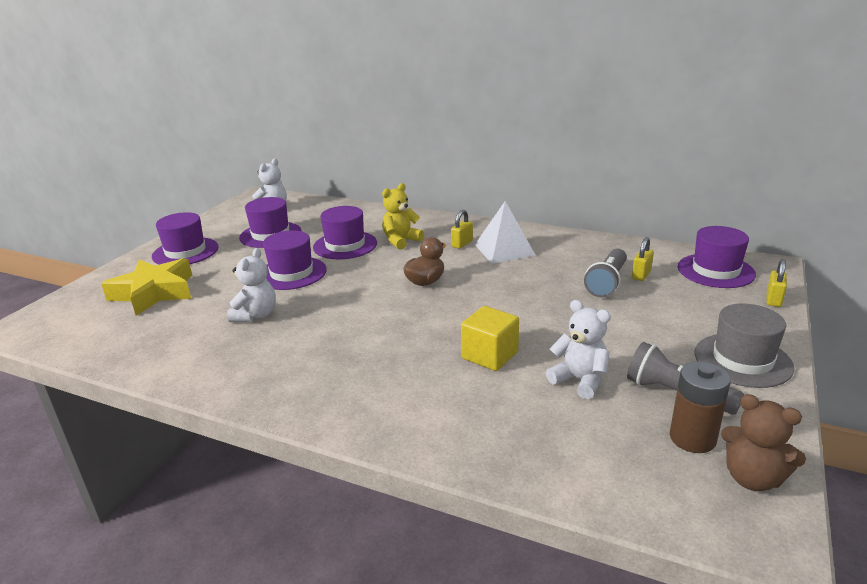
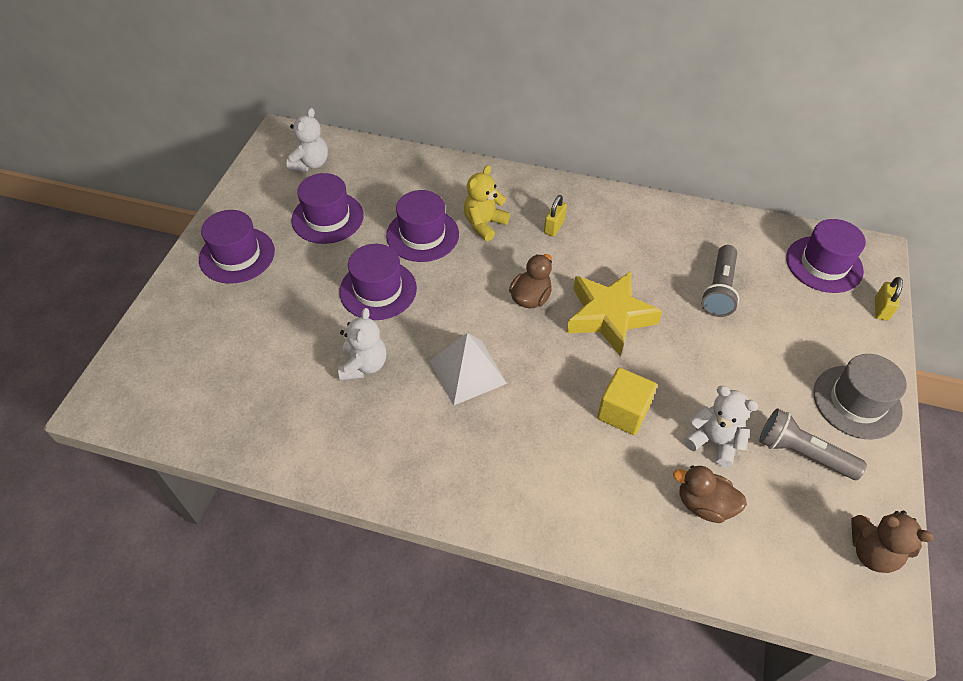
camera: 10 degrees left, 25 degrees up
yellow star [101,258,192,316] -> yellow star moved to [567,271,662,357]
white pyramid [475,201,536,264] -> white pyramid moved to [430,333,507,405]
yellow padlock [632,237,654,281] -> none
brown battery [670,361,731,453] -> none
none -> brown duck [673,466,747,523]

